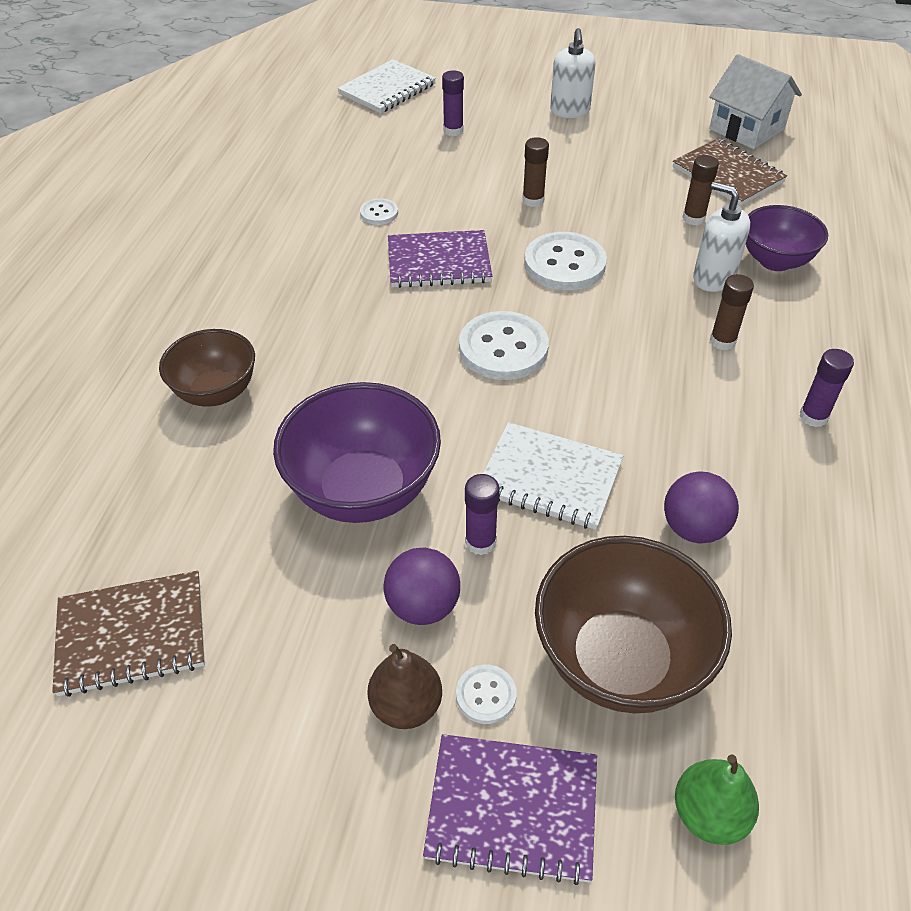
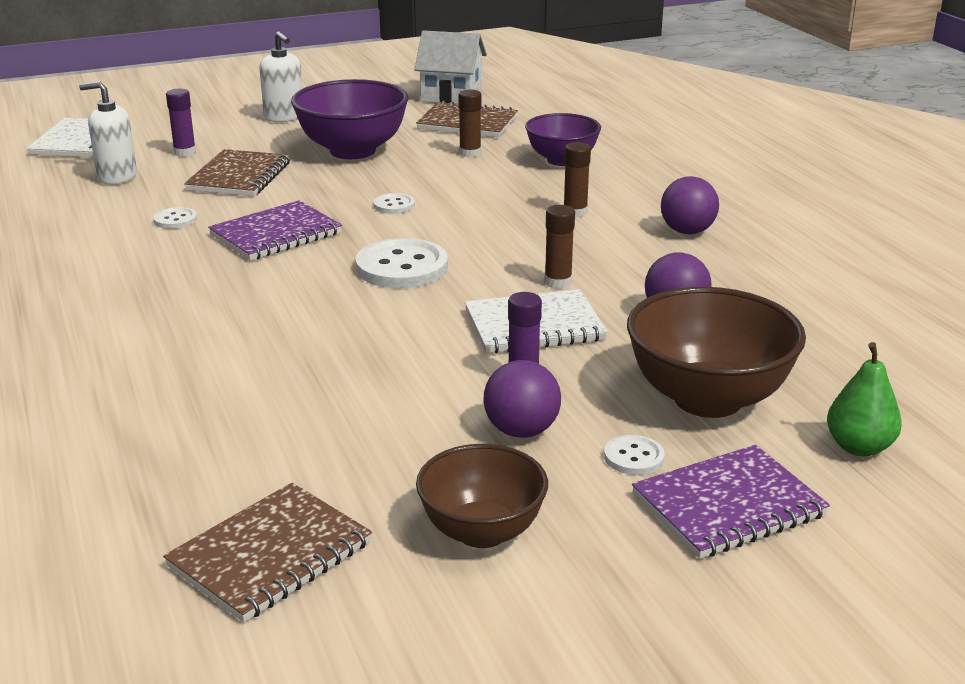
camera: 35 degrees left, 20 degrees down
brown bowl [159,329,255,407] -> brown bowl moved to [416,444,548,548]
purple bowl [273,382,441,523] -> purple bowl moved to [291,79,408,159]
brown pear [368,644,442,729] -> none
brown glue stick [522,137,549,207] -> brown glue stick moved to [544,205,575,289]
white button [524,232,607,290] -> white button [373,193,415,214], size x0.50
white soap dispenser [693,182,750,292] -> white soap dispenser moved to [79,82,137,184]
purple glue stick [799,349,854,427] -> purple ball [661,176,719,234]
none -> brown notebook [184,149,290,196]

